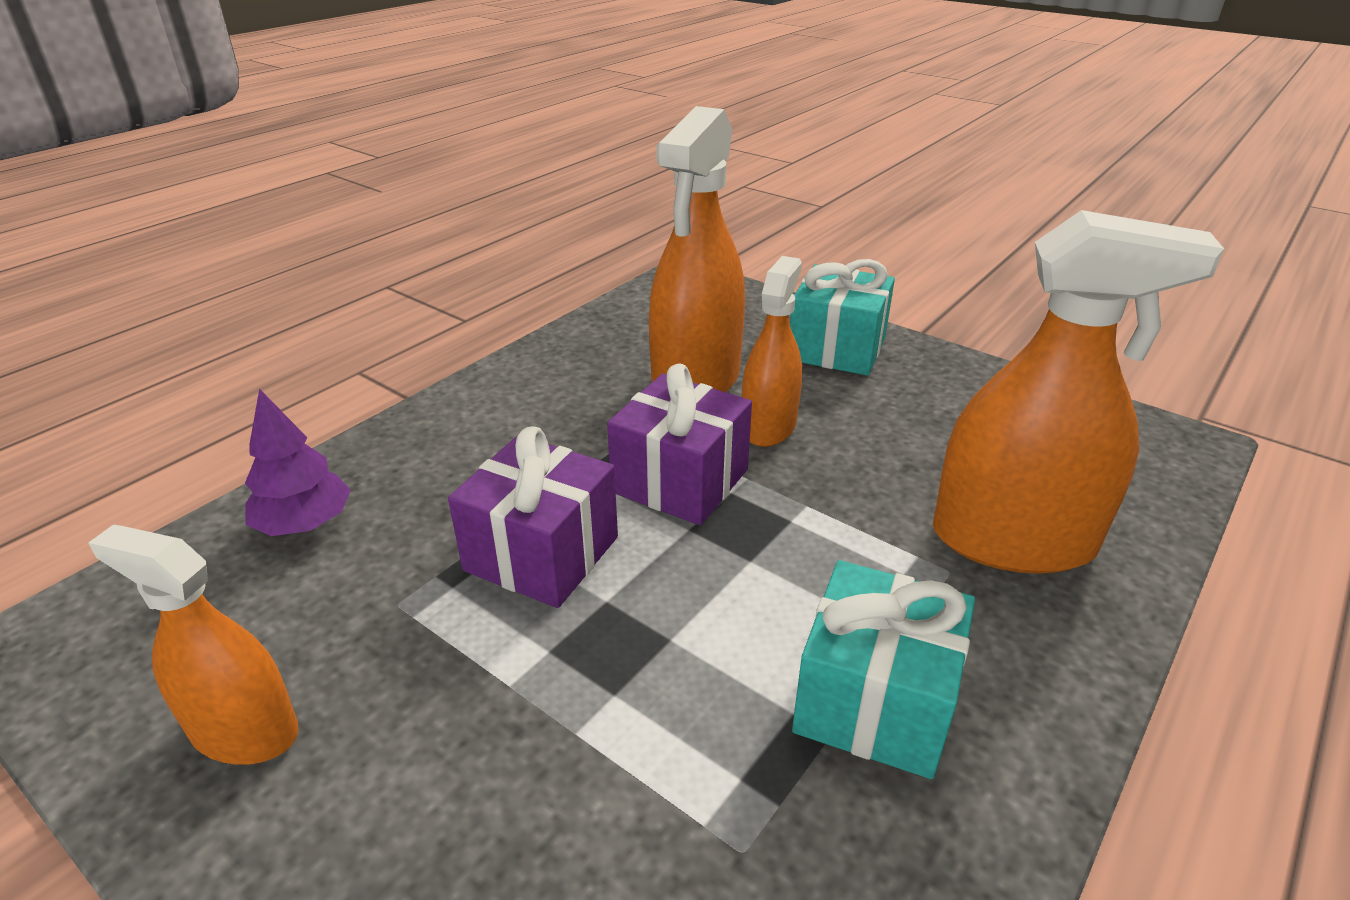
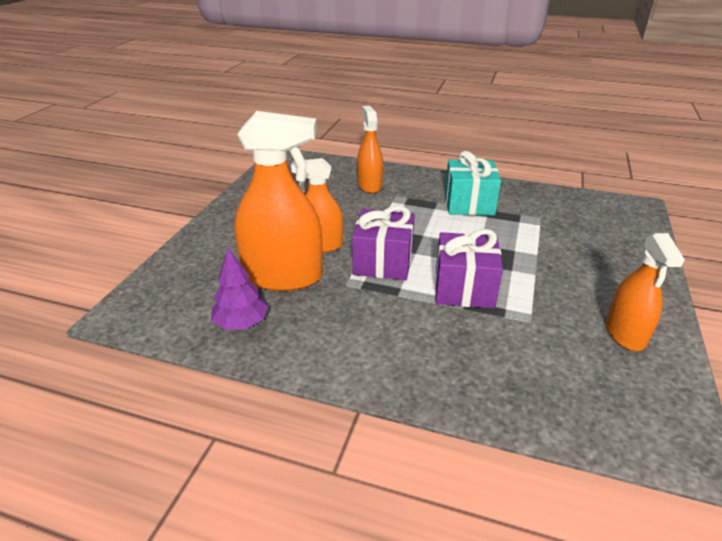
camera: 110 degrees left, 0 degrees up
purple tree [245,389,351,536] -> purple tree moved to [211,248,269,330]
turquoise gift [790,259,895,376] -> none
orange spray bottle [933,210,1224,574] -> orange spray bottle [357,106,383,193], size x0.61

